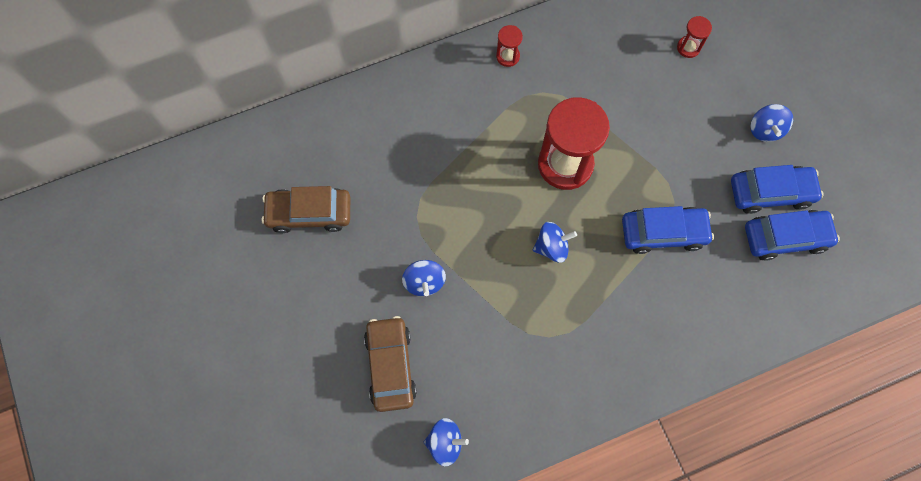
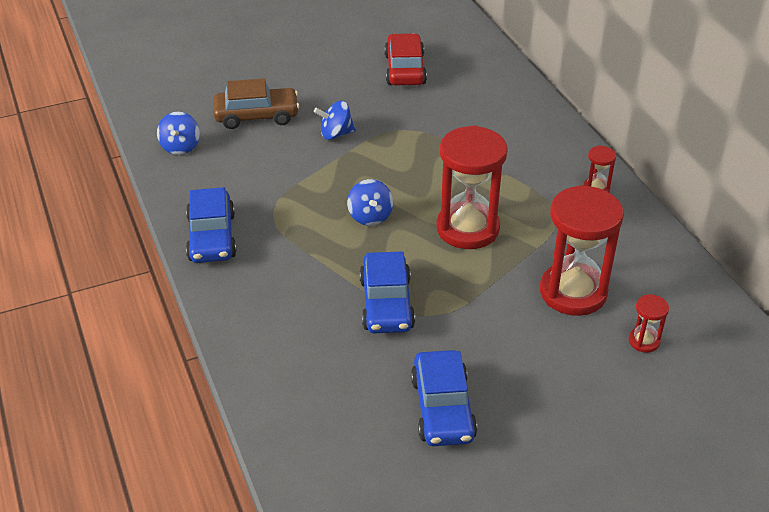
camera: 90 degrees right, 30 degrees down
brown car [261,186,350,233] -> red car [384,33,427,85]
blue car [745,210,840,261] -> blue car moved to [186,187,237,263]
blue spinning top [750,104,793,142] -> none
none -> red hourglass [540,185,624,316]

